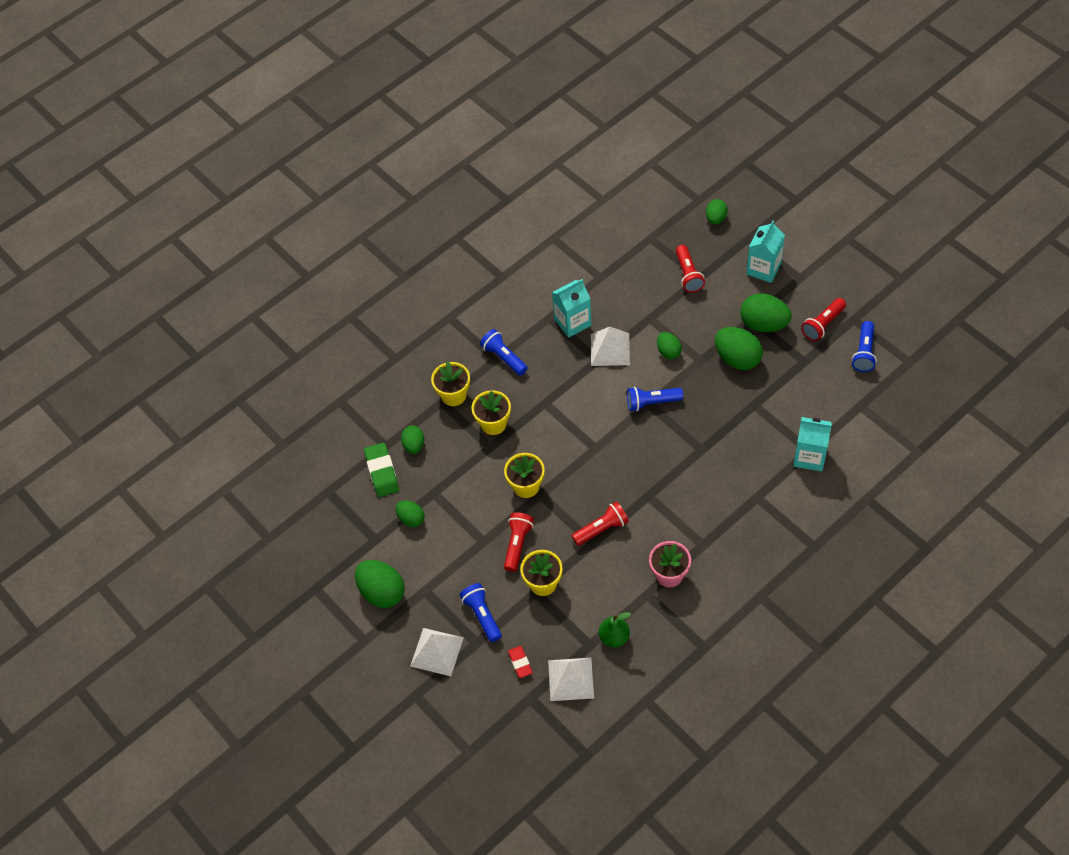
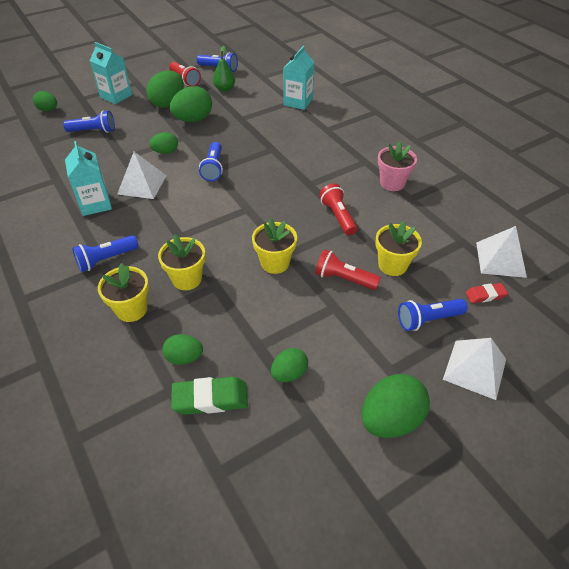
camera: 85 degrees left, 10 degrees down
green pear [599,612,631,647] -> green pear moved to [213,46,235,92]
red flashlight [676,245,705,293] -> blue flashlight [63,111,115,133]

